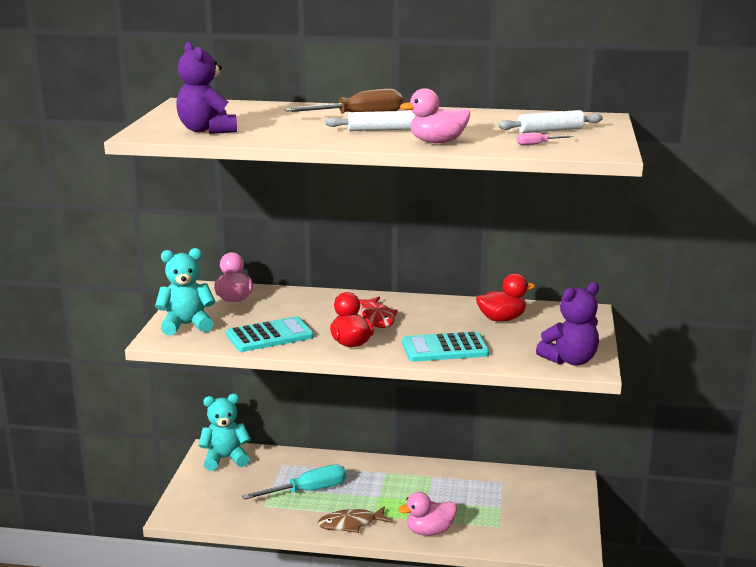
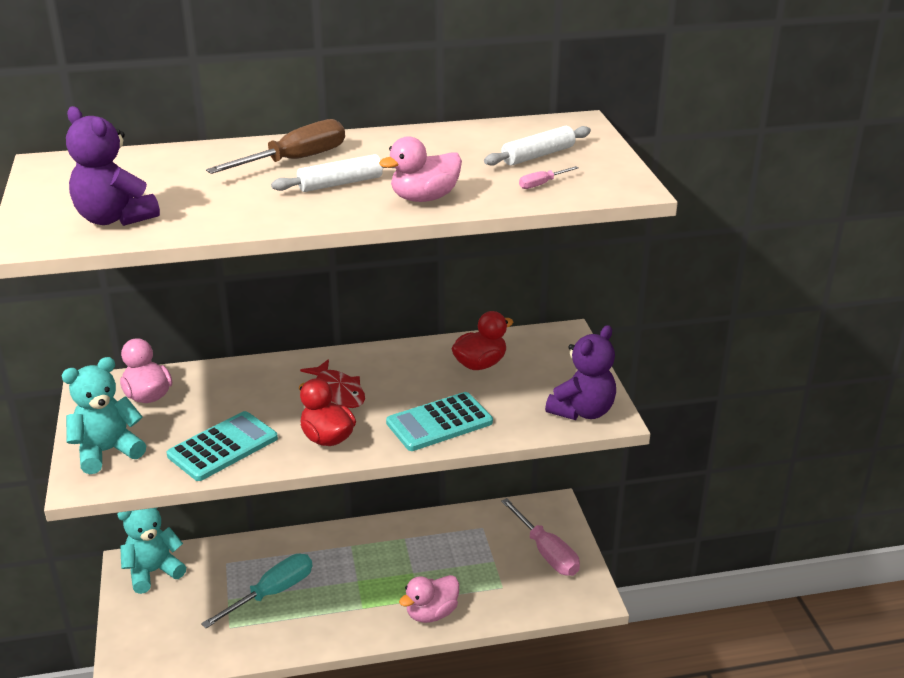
camera: 20 degrees left, 10 degrees up
brown fish [318,506,392,533] -> none
none -> pink screwdriver [501,498,580,576]

